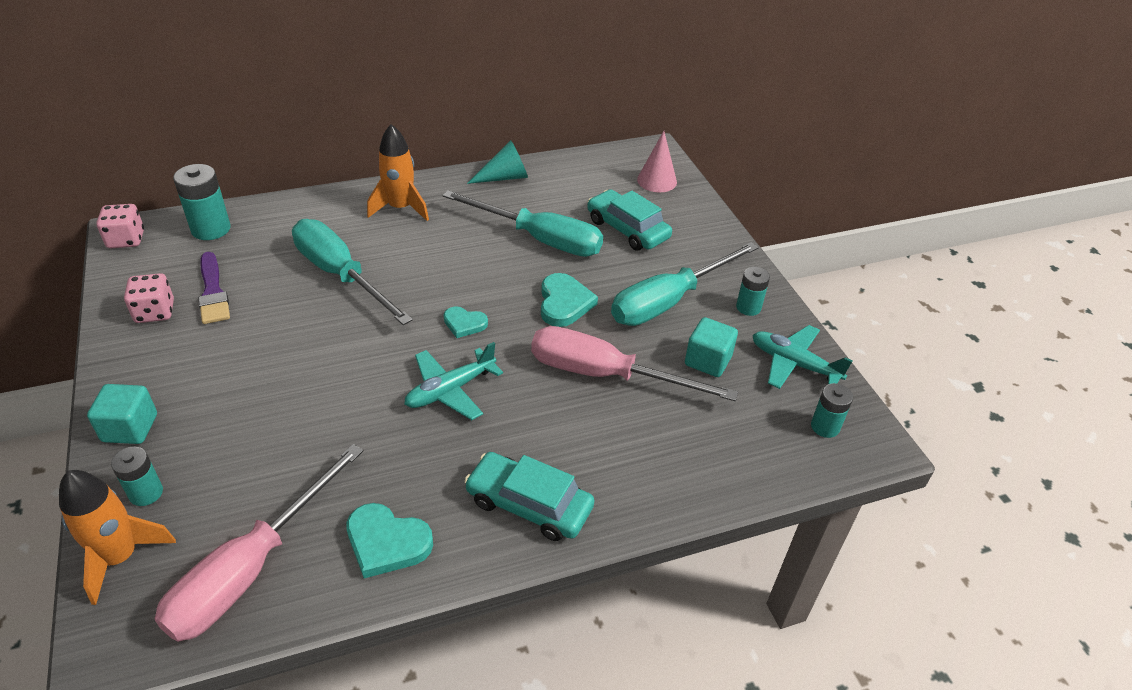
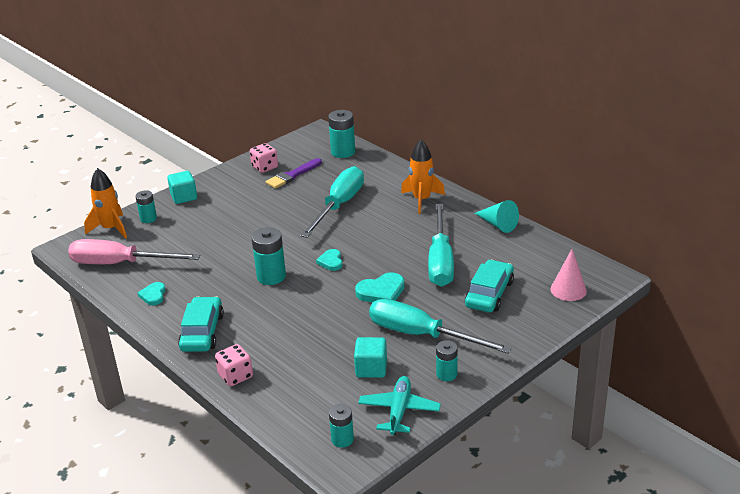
camera: 70 degrees right, 10 degrees down
pink dice [96,204,144,248] -> pink dice moved to [215,344,253,386]
turquoise heart [346,503,433,578] -> turquoise heart [138,282,166,305], size x0.64
turquoise plane [404,342,503,420] -> turquoise battery [251,227,286,285]
pink screwdriver [531,326,738,401] -> none

